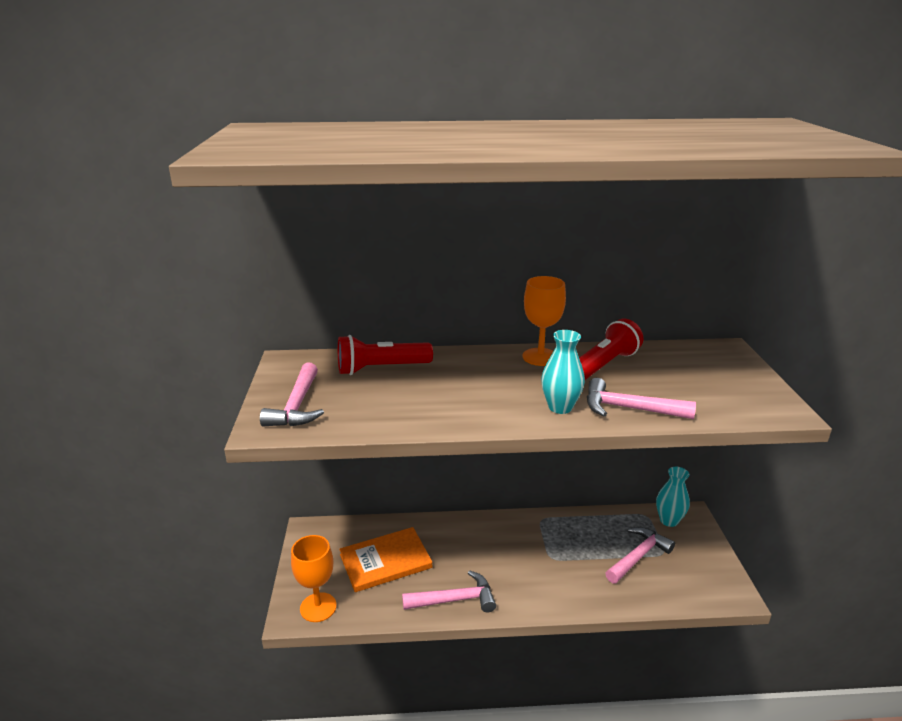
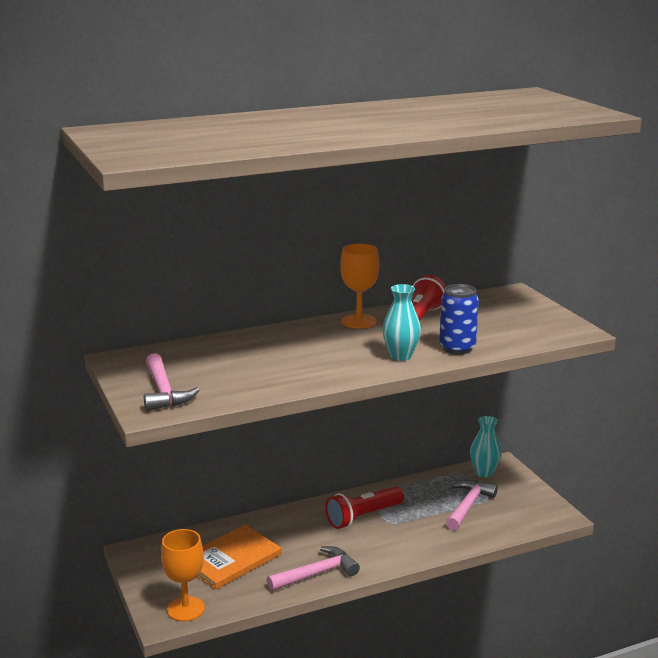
camera: 20 degrees left, 5 degrees down
red flashlight [338,335,433,375] -> red flashlight moved to [325,486,404,529]
pink hammer [587,378,696,419] -> blue can [439,284,479,354]

